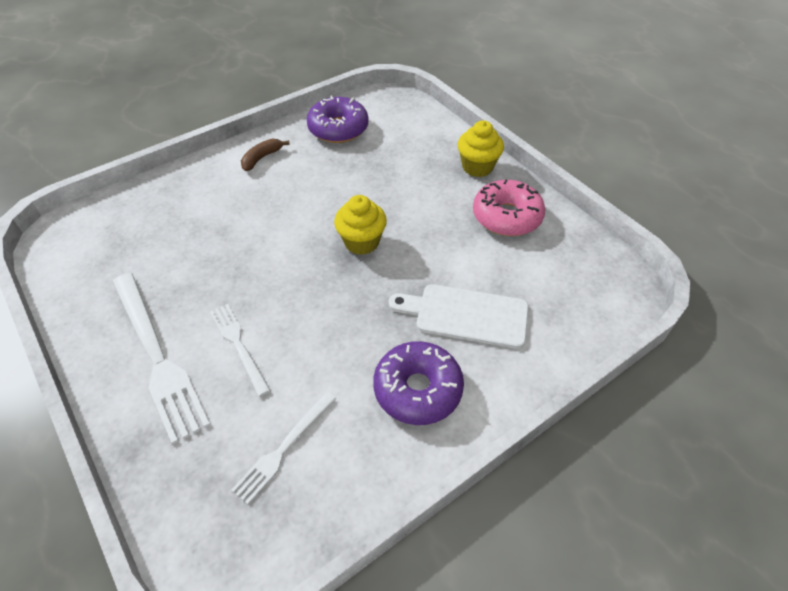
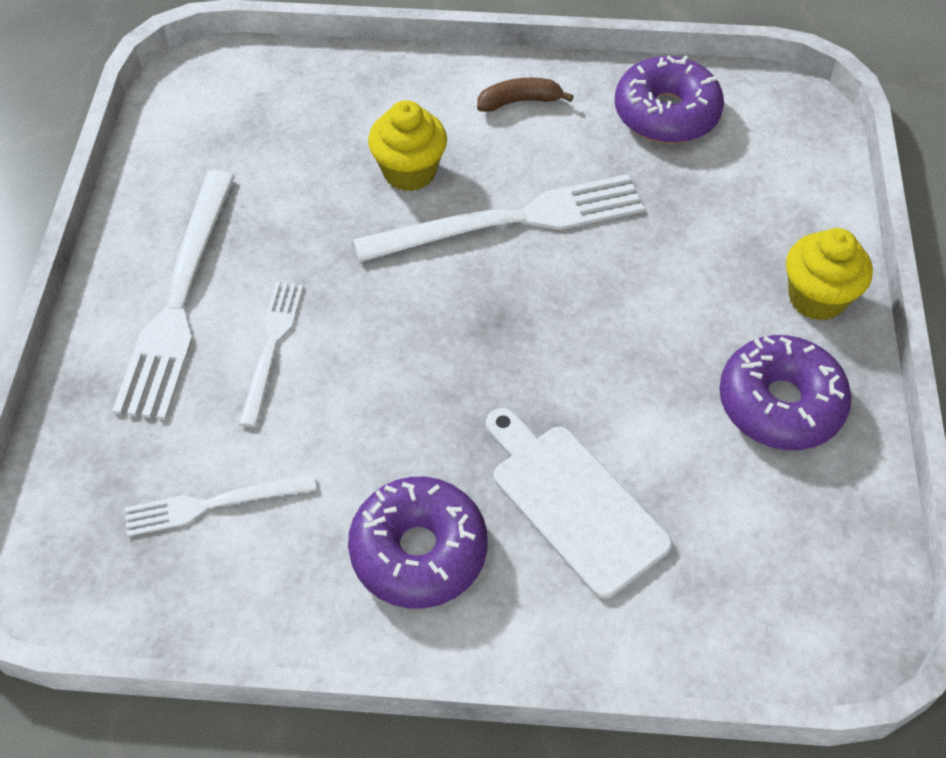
camera: 40 degrees right, 5 degrees up
yellow cupcake [334,195,387,255] -> yellow cupcake moved to [368,100,447,191]
pink donut [473,179,545,236] -> purple donut [719,335,851,450]
none -> white fork [353,174,644,262]

